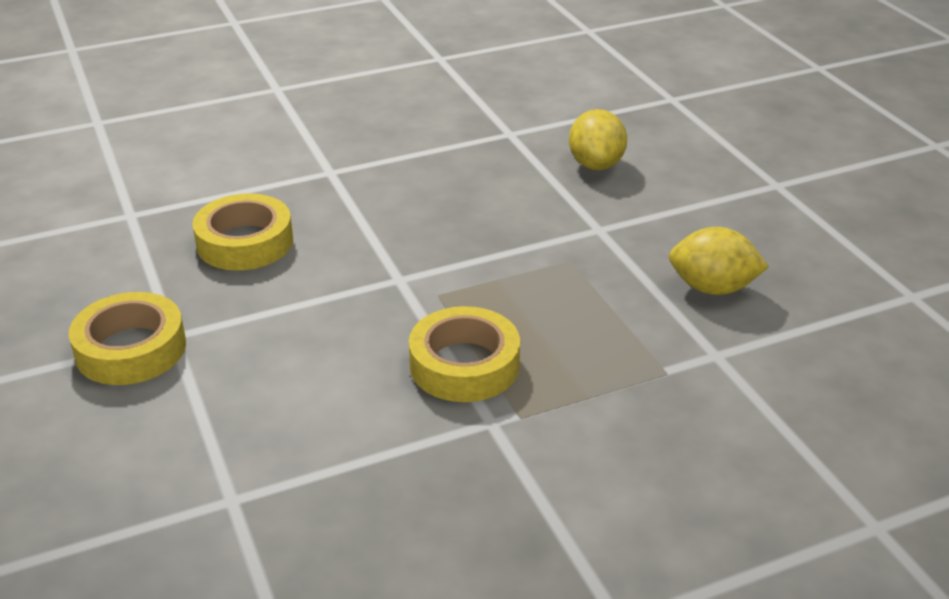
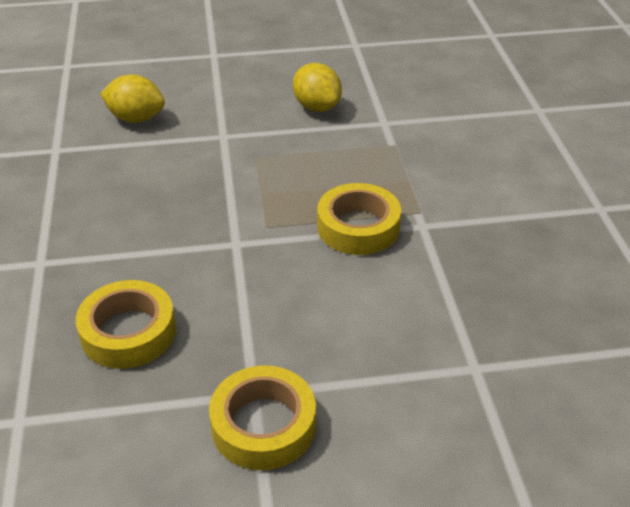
camera: 75 degrees left, 5 degrees up
yellow lemon [669,227,769,295] -> yellow lemon turned 60 degrees counterclockwise [293,63,342,112]

